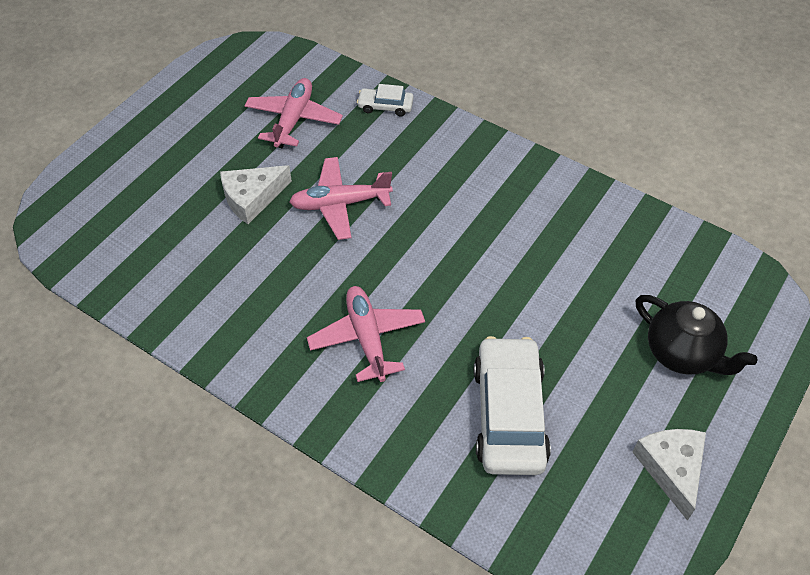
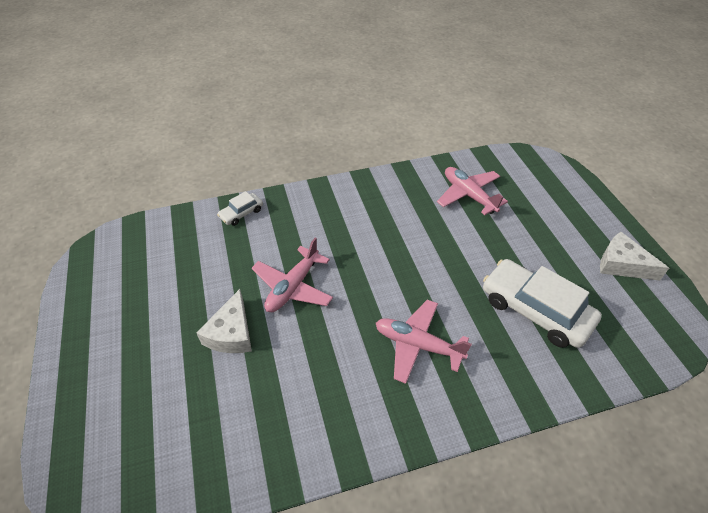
camera: 50 degrees left, 5 degrees down
pink plane [244,78,343,148] -> pink plane moved to [437,167,508,215]
black teapot [636,295,758,375] -> none

